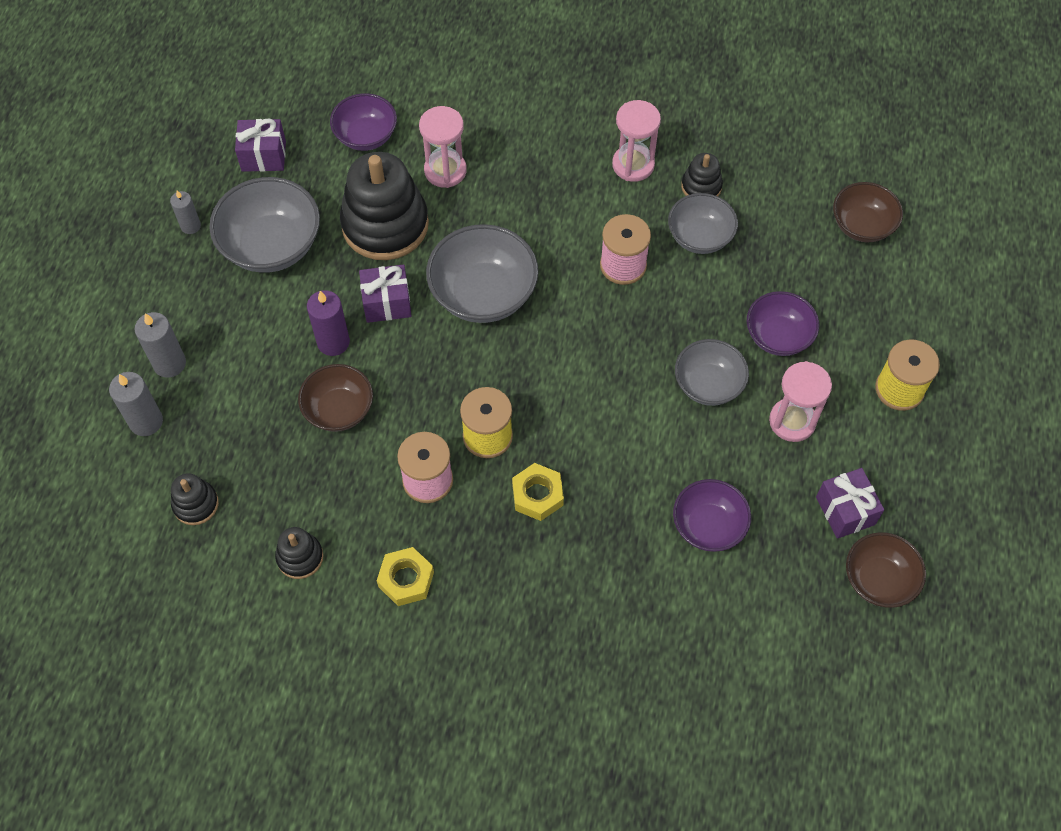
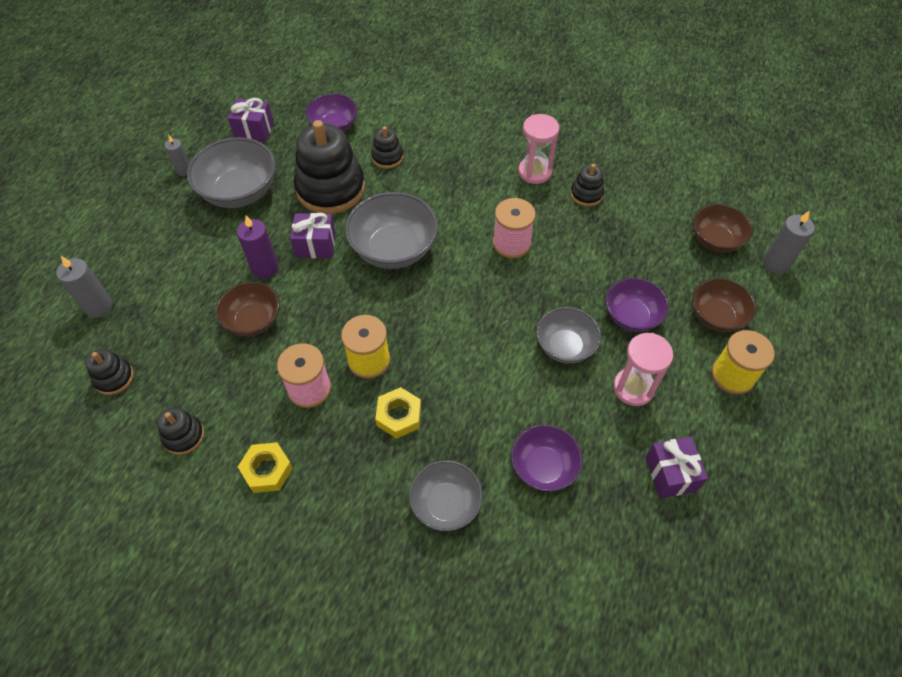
camera: 10 degrees right, 5 degrees down
grey candle [134,312,186,378] -> grey candle moved to [763,211,815,274]
pink hourglass [419,106,467,188] -> black stacking toy [371,126,403,169]
grey bowl [668,193,738,254] -> grey bowl moved to [409,460,483,531]
brown bowl [846,532,926,608] -> brown bowl moved to [692,278,756,332]

